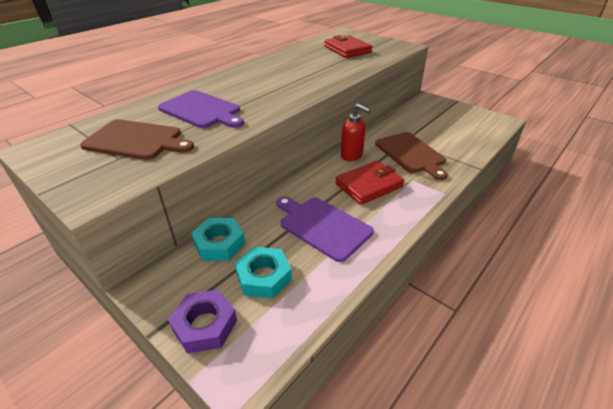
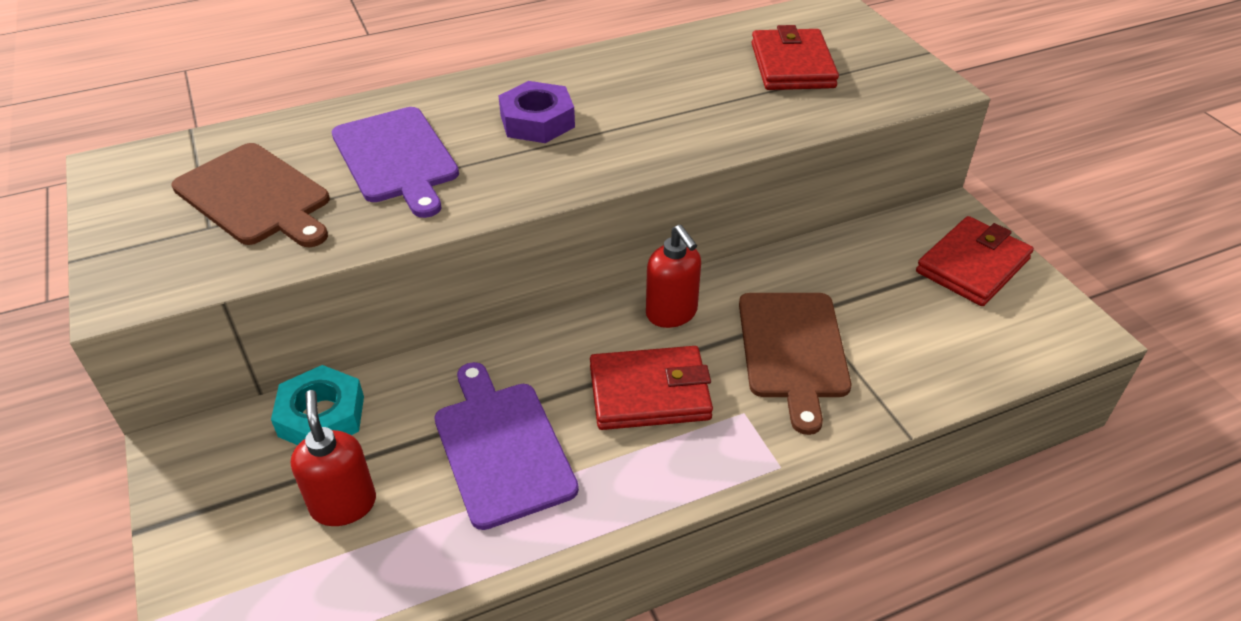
camera: 25 degrees right, 5 degrees up
purple nut [168,290,237,353] -> purple nut moved to [498,81,575,143]
turquoise nut [235,247,292,298] -> red soap dispenser [291,390,376,526]
none -> red wallet [916,216,1034,306]

